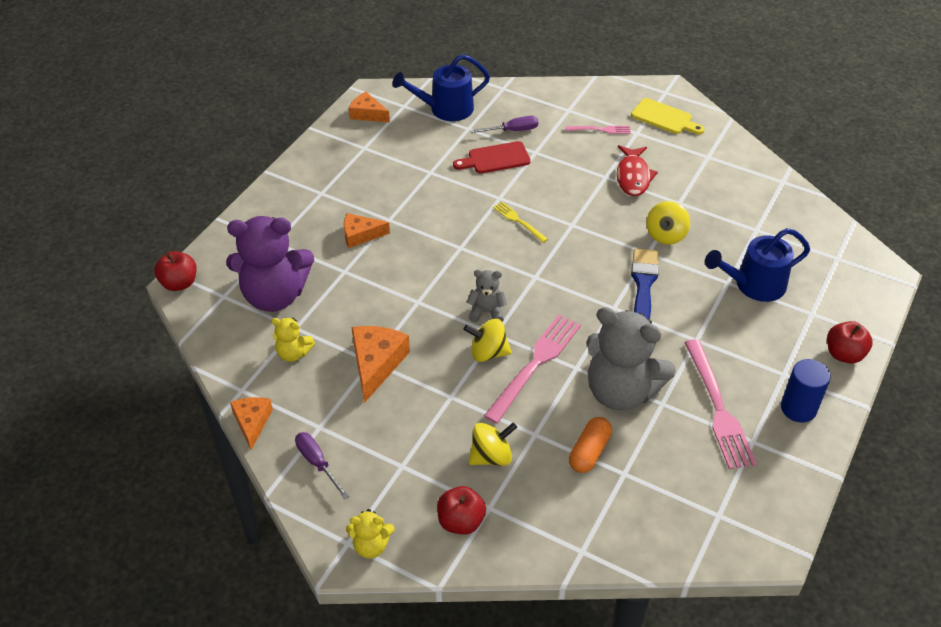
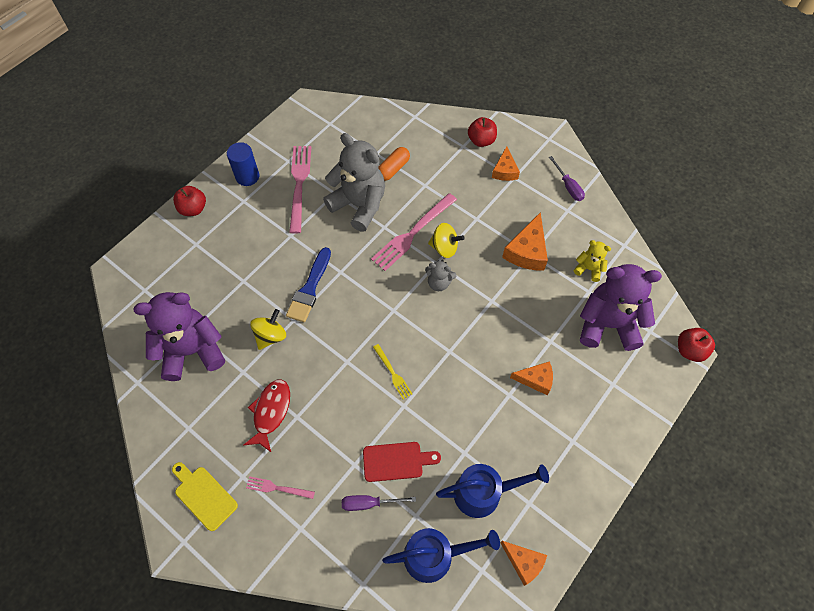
camera: 170 degrees left, 15 degrees up
orange cheese [230,397,273,450] -> orange cheese moved to [492,146,520,181]
yellow teddy bear [346,509,394,559] -> none
yellow spinning top [468,423,517,466] -> none
blue watering can [705,228,810,302] -> blue watering can moved to [436,464,549,518]
none -> purple teddy bear [133,292,225,381]

